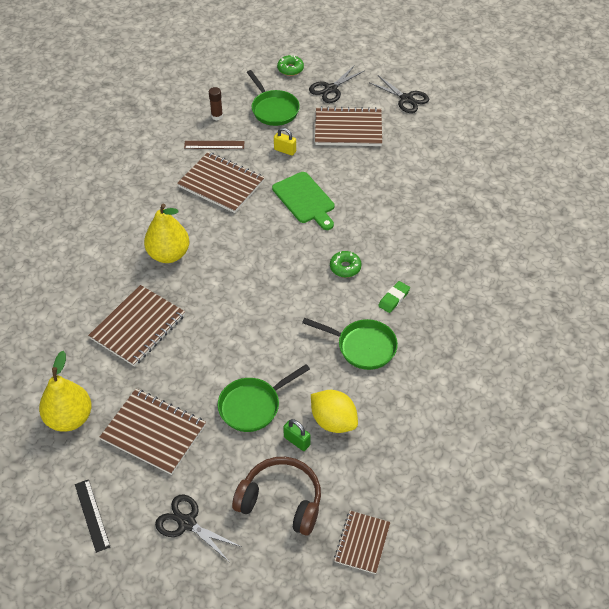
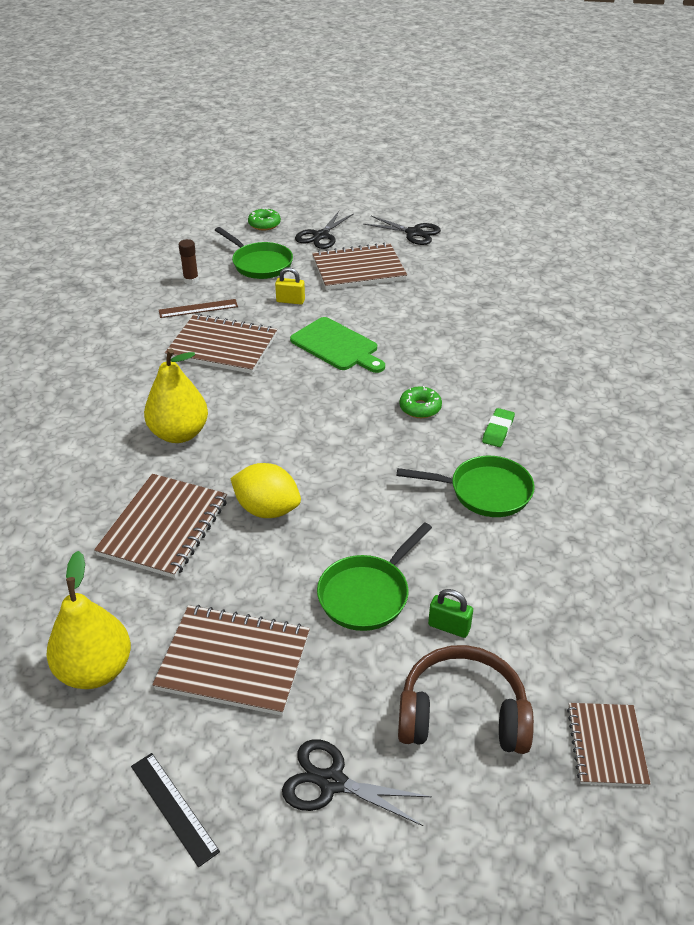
camera: 15 degrees left, 10 degrees down
yellow lemon [311,390,358,433] -> yellow lemon moved to [230,463,301,518]

